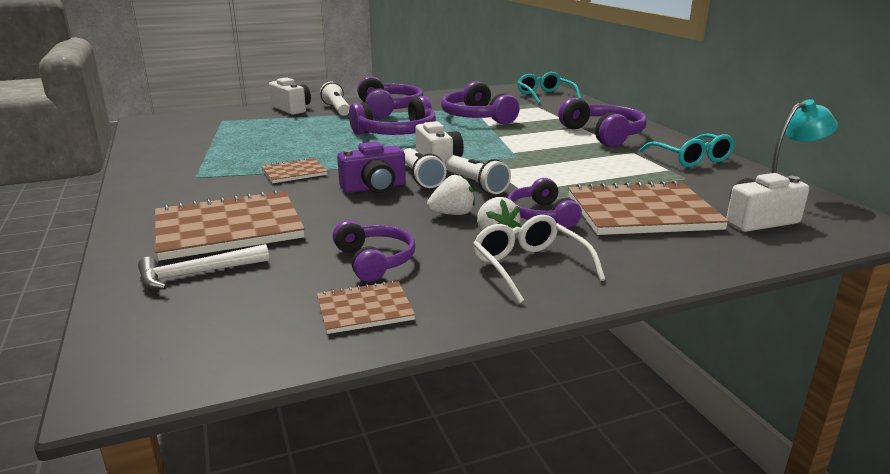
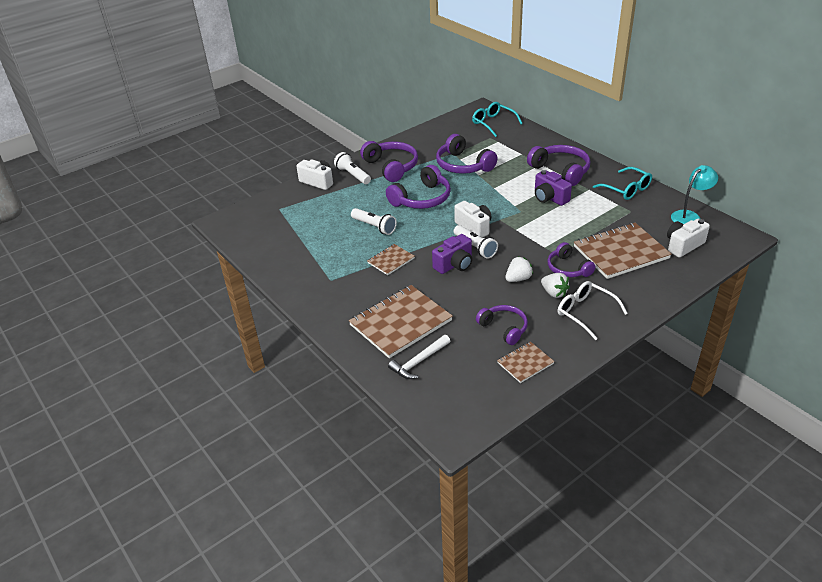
camera: 15 degrees left, 15 degrees up
white flashlight [445,155,511,194] -> white flashlight moved to [351,208,397,235]
none -> purple camera [535,170,572,206]

